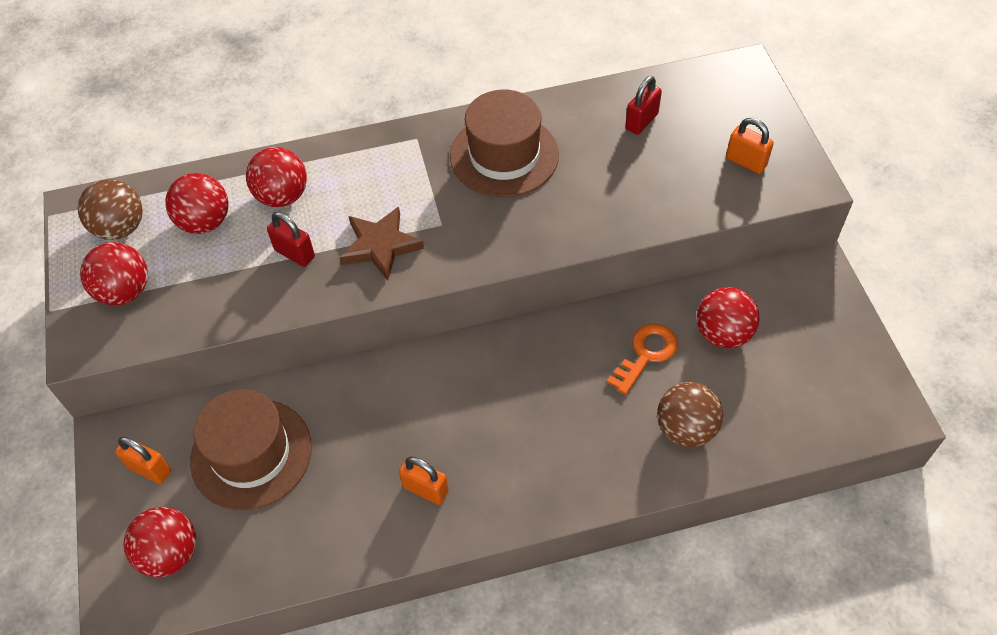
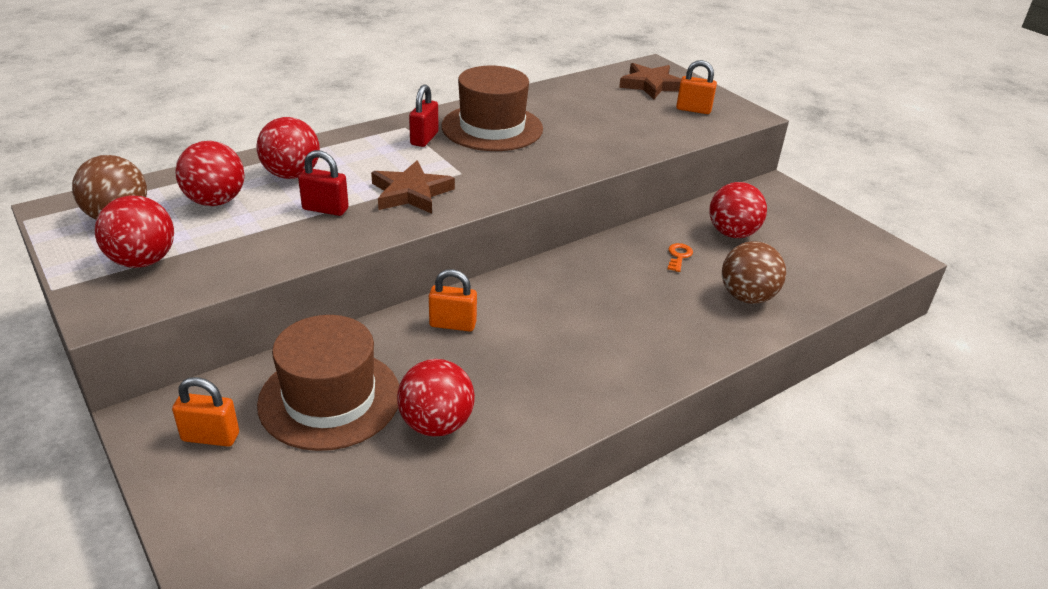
camera: 25 degrees left, 20 degrees down
red ball [123,507,196,577] -> red ball moved to [397,359,475,436]
orange padlock [399,456,449,505] -> orange padlock moved to [429,269,477,332]
orange key [607,324,678,395] -> orange key [668,243,693,272], size x0.58
red padlock [625,76,662,135] -> red padlock moved to [409,84,439,147]
none -> brown star [619,63,681,99]

